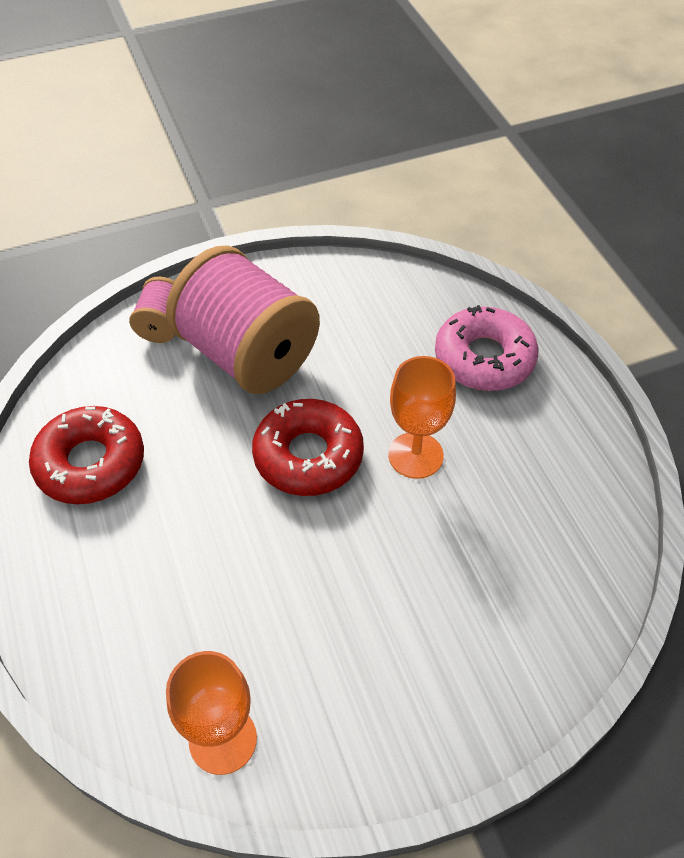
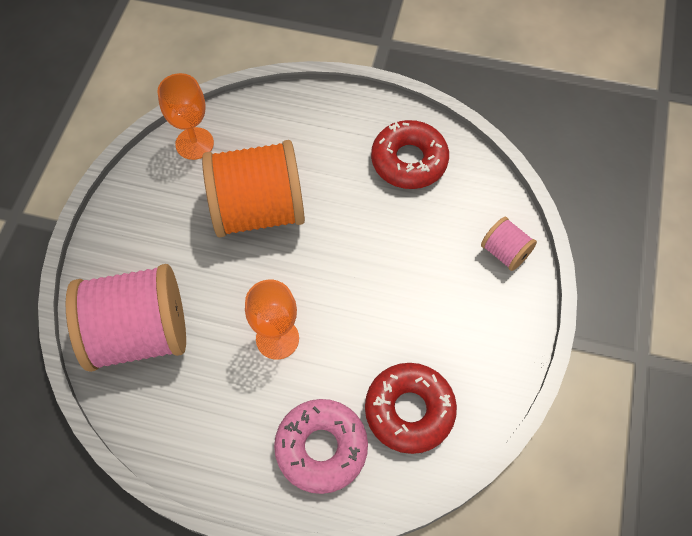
camera: 125 degrees right, 10 degrees up
pink spool [166,246,320,394] -> pink spool moved to [65,264,186,372]
red donut [252,399,364,496] -> red donut moved to [365,363,457,454]
none -> orange spool [202,140,305,237]

